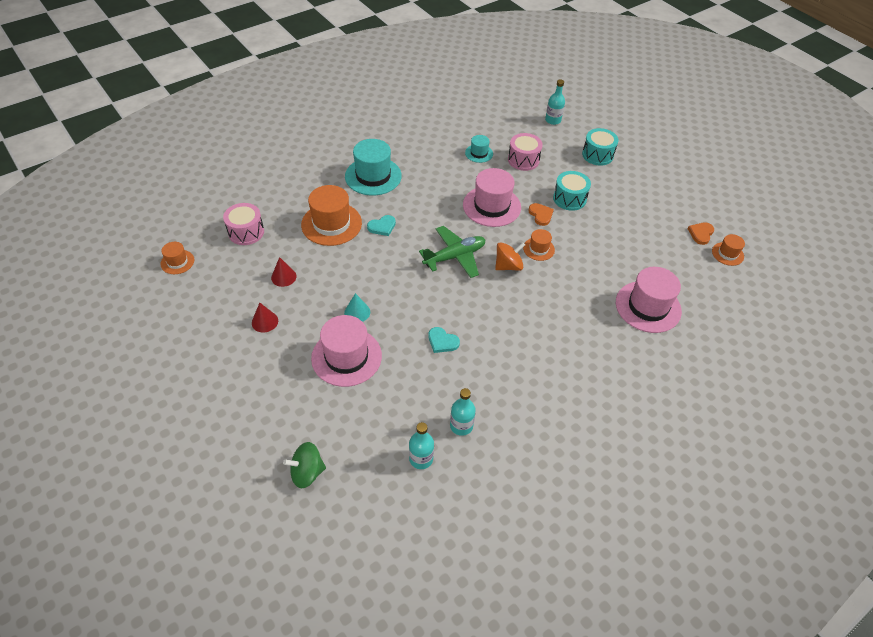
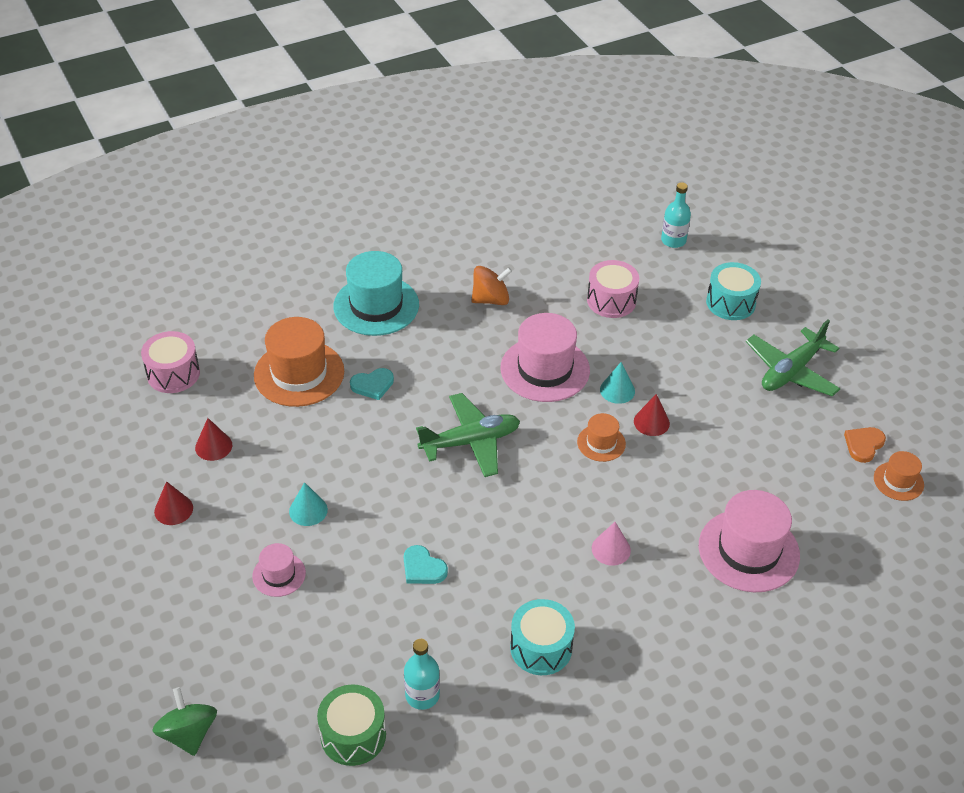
camera: 10 degrees right, 5 degrees down
orange hat [160,242,194,274] -> none
green spinning top [283,442,326,488] -> green spinning top turned 75 degrees clockwise [152,687,217,756]
pink hat [311,315,382,387] -> pink hat [252,543,306,597], size x0.52
turquoise bottle [409,422,434,469] -> green drum [317,684,386,766]
turquoise hat [465,135,493,163] -> none
orange spinning top [495,242,525,271] -> orange spinning top moved to [471,266,512,305]
orange heart [528,203,554,226] -> turquoise cone [600,362,635,404]
turquoise drum [553,171,591,211] -> turquoise drum moved to [510,599,575,675]
none -> pink cone [592,522,631,566]
none -> red cone [634,394,670,436]
none -> green plane [746,320,841,397]

